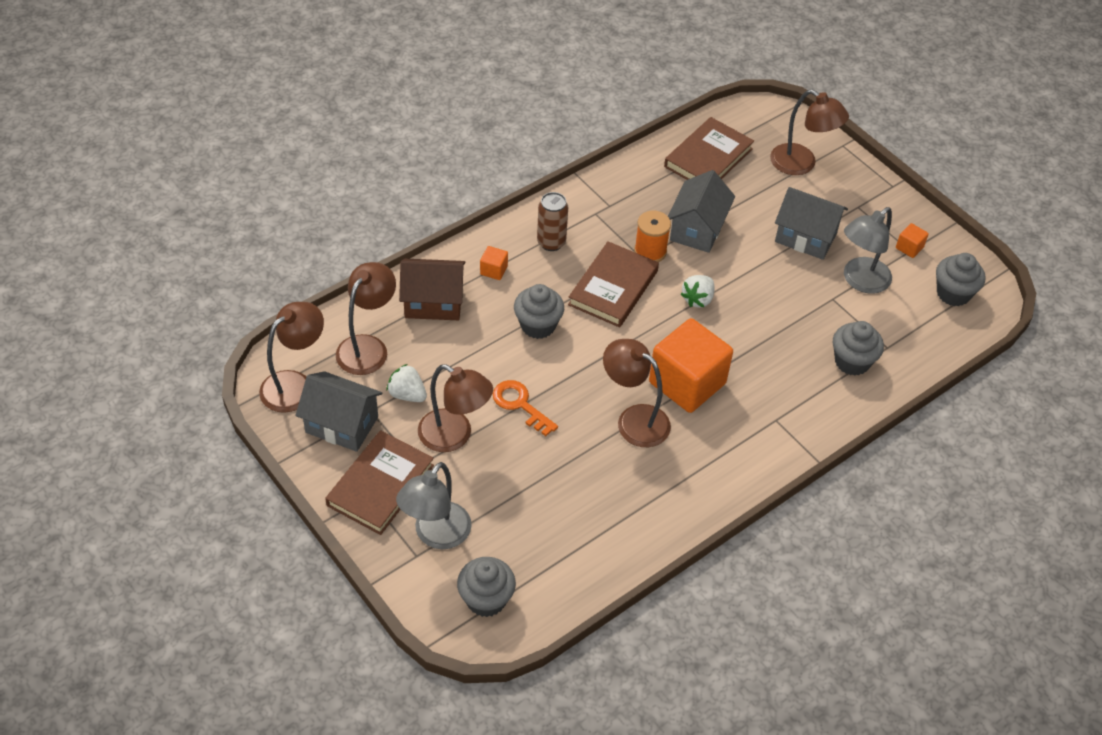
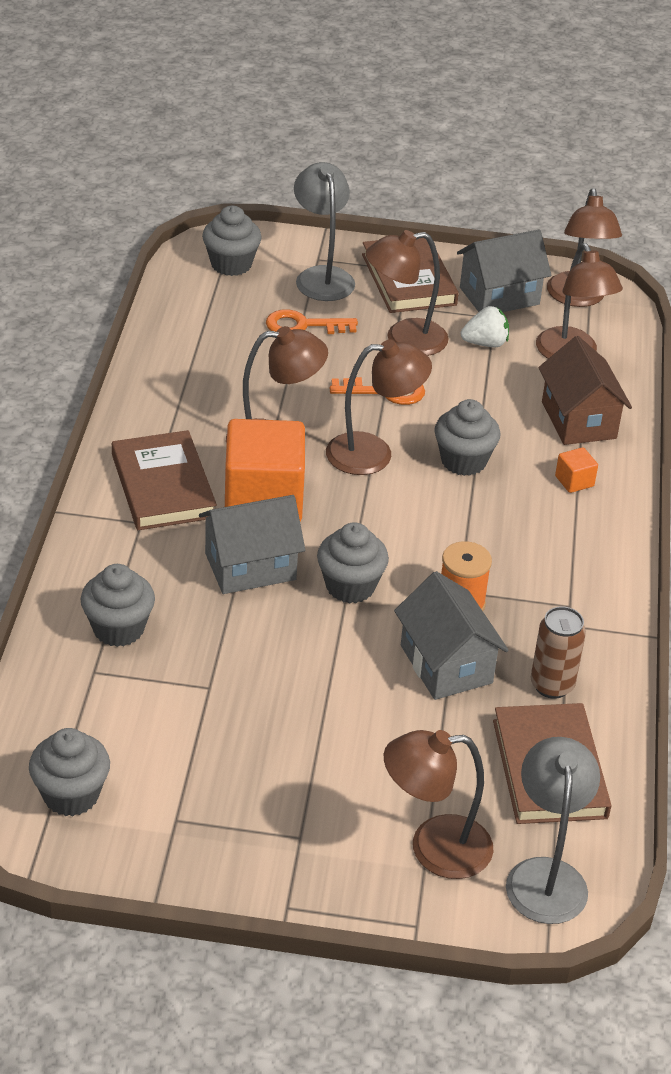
camera: 135 degrees right, 10 degrees down
brown house [399,259,465,320] -> brown house turned 60 degrees counterclockwise [538,336,632,445]
brown can [537,192,568,251] -> brown can moved to [531,606,586,699]
brown book [568,241,659,327] -> brown book moved to [112,430,217,530]
white strawberry [680,275,715,308] -> grey cupcake [317,522,389,603]
grey house [775,187,848,260] -> grey house moved to [199,495,305,594]
grey lamp [844,207,892,294] -> grey lamp moved to [506,737,600,924]
orange cube [896,223,929,258] -> none
none -> orange key [266,309,358,334]
none -> brown lamp [326,339,432,475]

